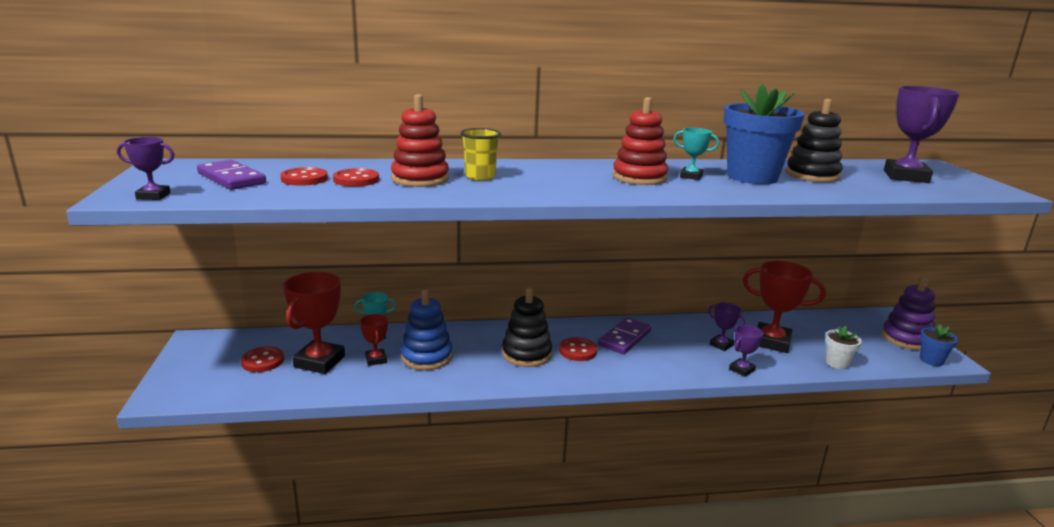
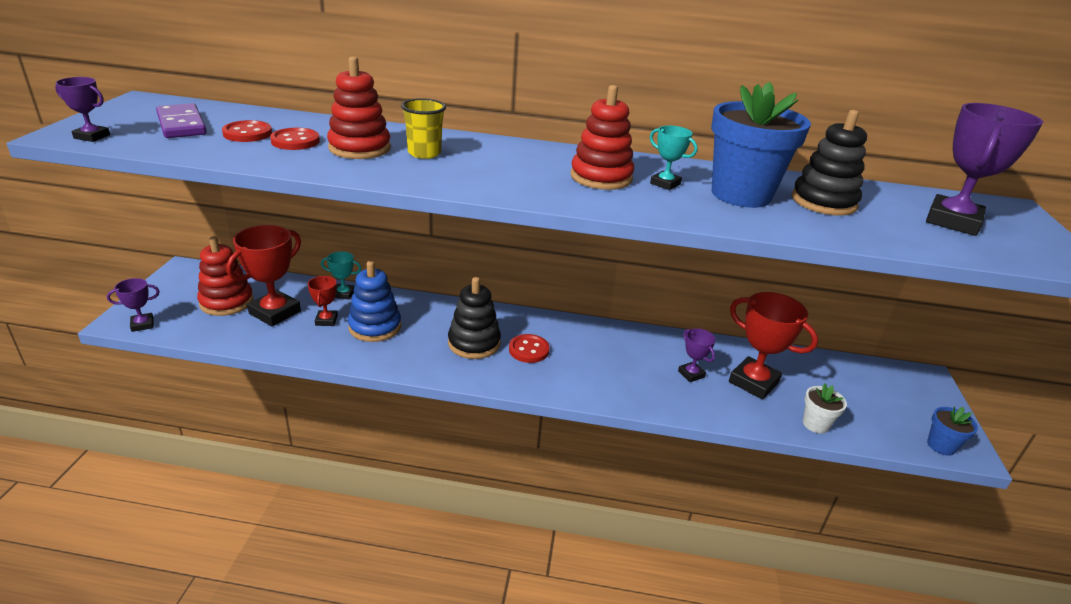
camera: 15 degrees right, 10 degrees up
red button [241,347,284,372] -> red stacking toy [197,236,254,316]
purple domino [598,317,651,354] -> none
purple trophy [729,325,763,377] -> purple trophy moved to [107,278,160,332]
purple stacking toy [881,277,935,350] -> none

